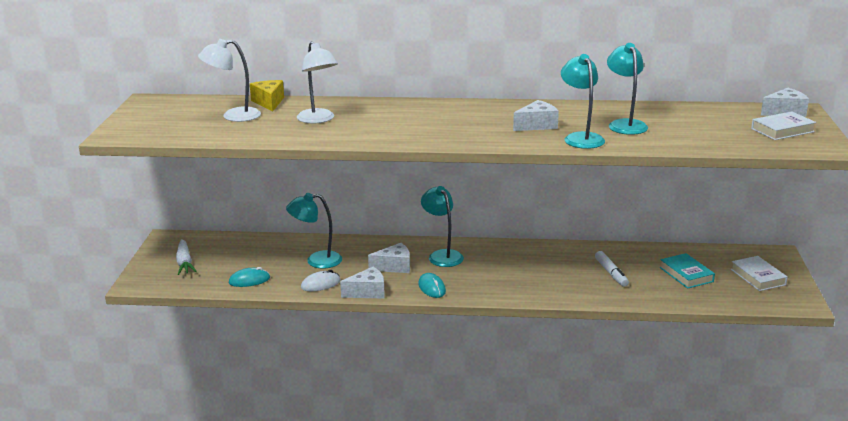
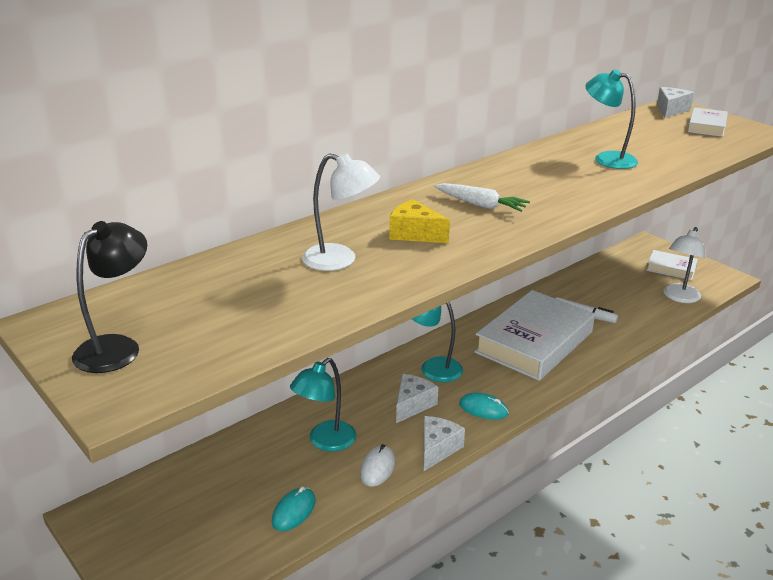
camera: 45 degrees left, 5 degrees up
white carrot [176,239,197,275] -> white carrot moved to [434,183,530,212]
white lamp [198,39,261,122] -> white lamp moved to [663,227,705,303]
yellow cheese [250,80,284,111] -> yellow cheese moved to [389,199,450,243]
white cheese [513,100,559,131] -> none
turquoise lamp [561,54,605,149] -> none
turquoise book [660,253,715,289] -> none
none -> black lamp [72,221,147,373]
none -> white book [474,290,595,381]

